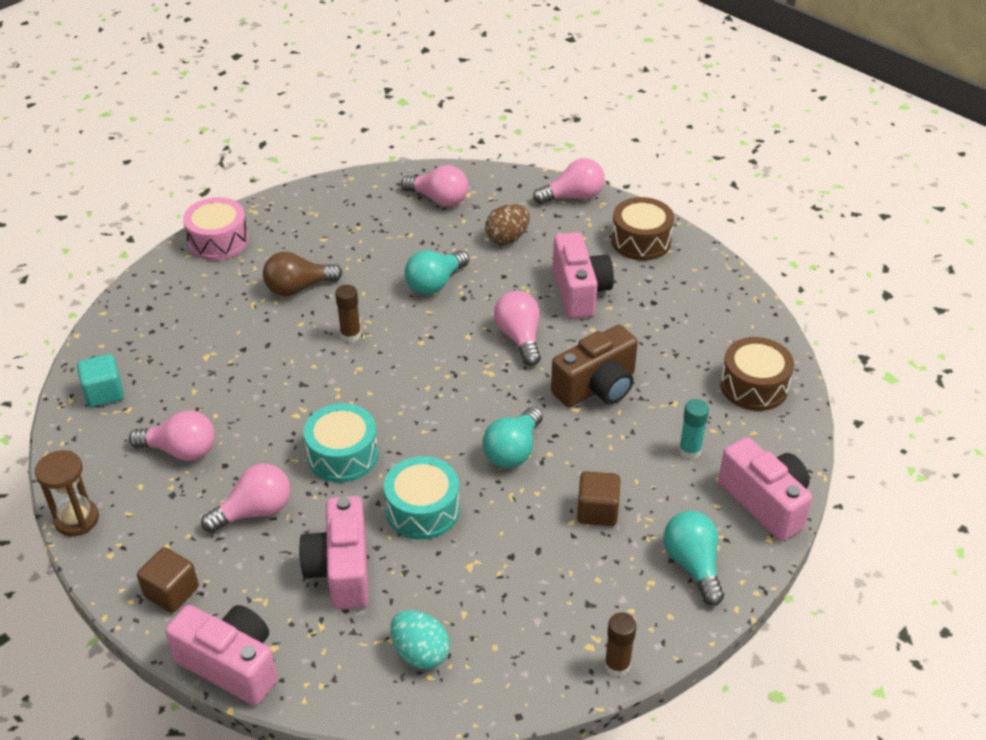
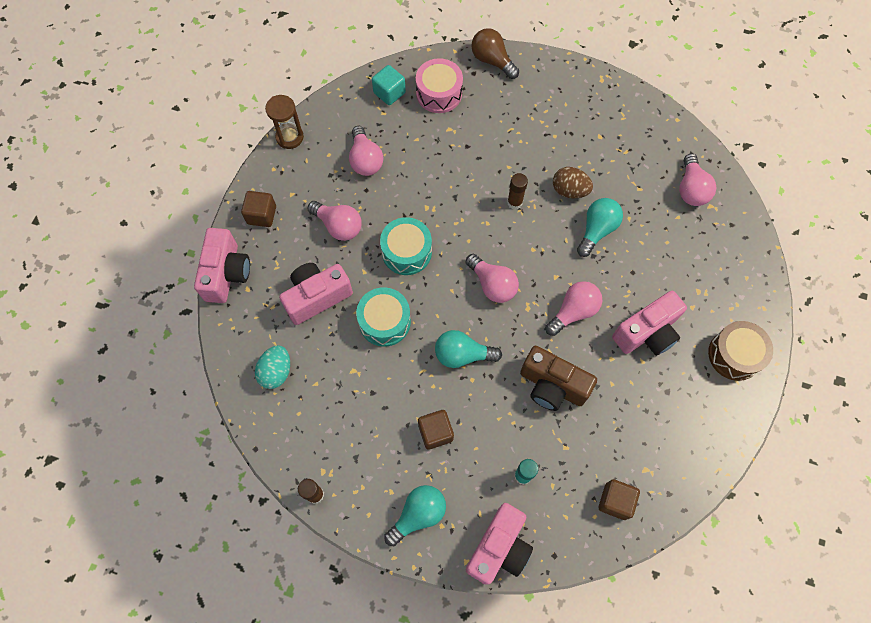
camera: 65 degrees right, 25 degrees up
pink drum [183,197,249,261] -> pink drum moved to [416,58,463,113]
brown light bulb [263,252,342,296] -> brown light bulb moved to [471,28,519,79]
turquoise light bulb [405,250,469,295] -> turquoise light bulb turned 105 degrees clockwise [577,198,623,257]
brown egg [485,204,530,245] -> brown egg moved to [553,167,593,198]
pink light bulb [533,158,605,204] -> pink light bulb moved to [466,254,519,303]
brown drum [720,337,794,411] -> brown cube [599,479,640,520]

